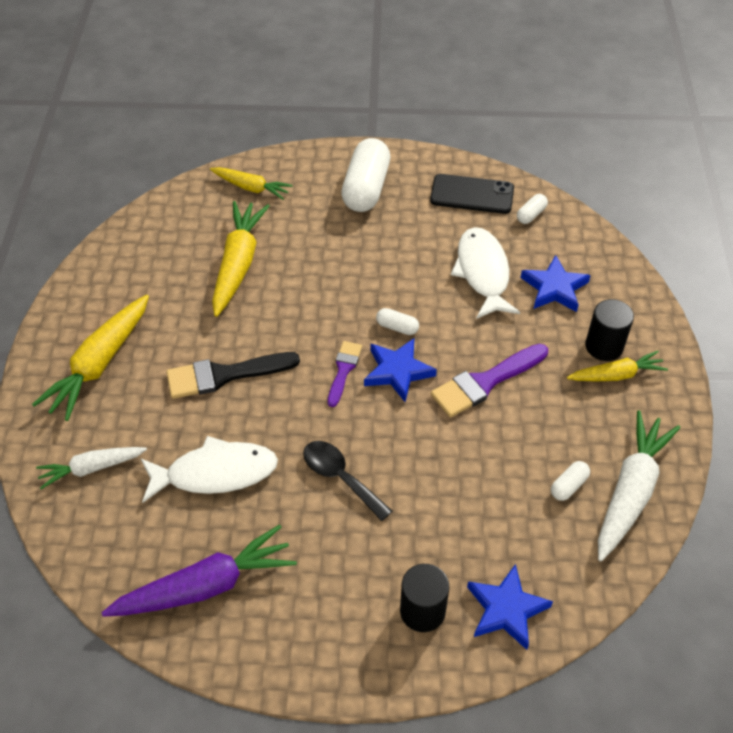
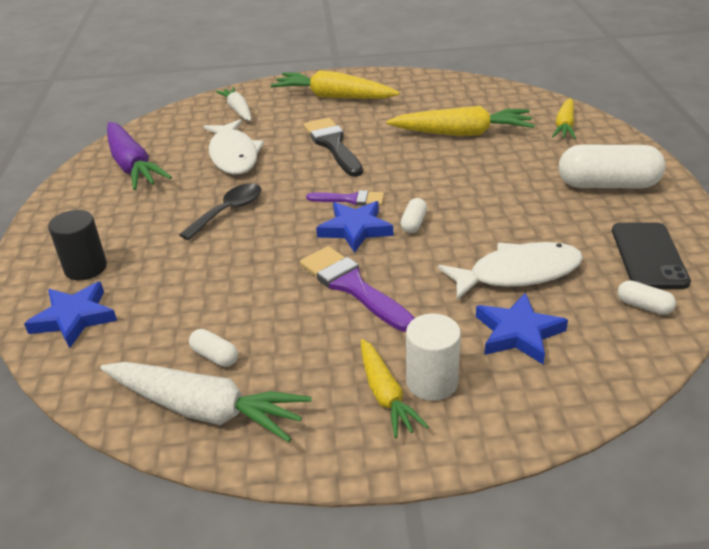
camera: 85 degrees right, 15 degrees down
black cylinder [585,299,634,361] -> white cylinder [406,314,461,401]

